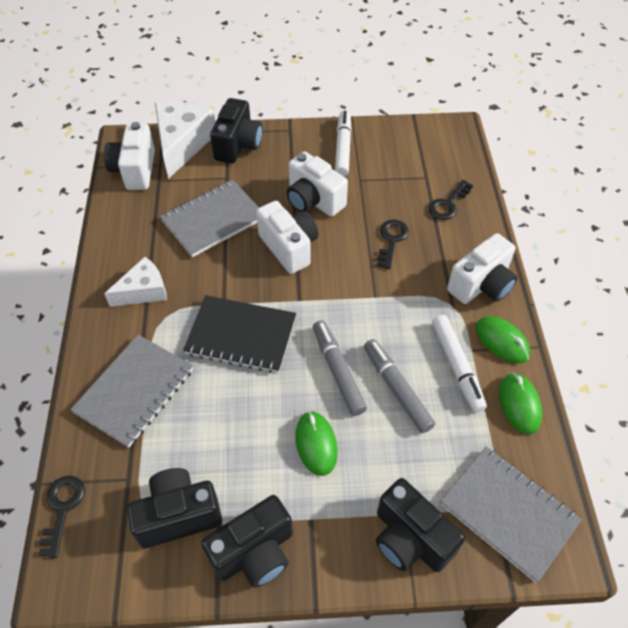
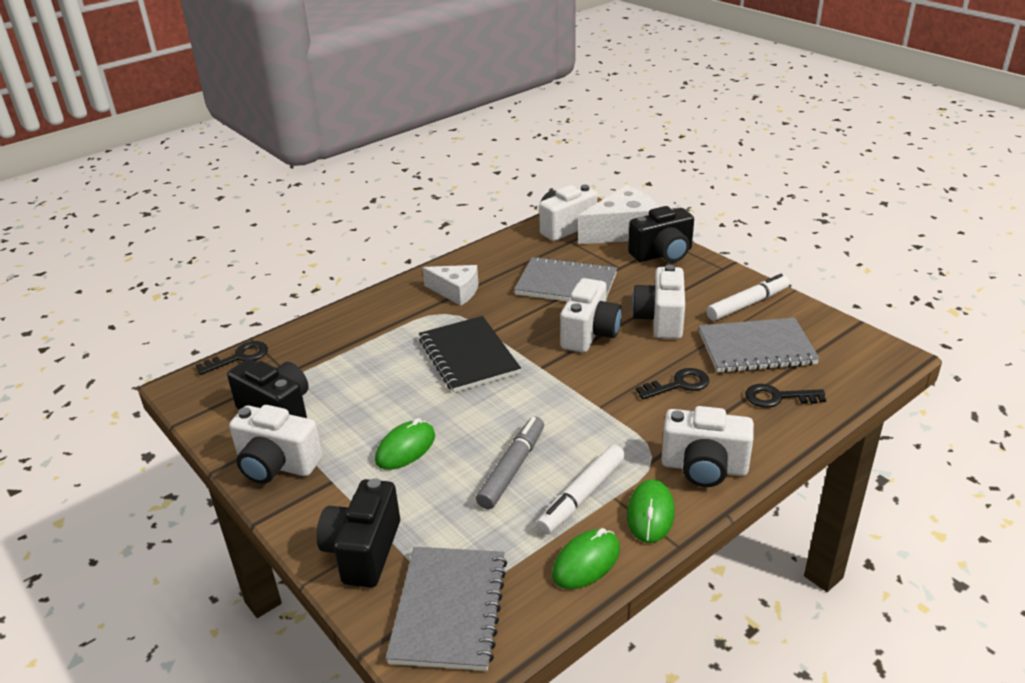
camera: 55 degrees right, 20 degrees down
grey notebook [70,335,193,448] -> grey notebook moved to [699,318,820,373]
black camera [201,495,293,588] -> white camera [229,405,323,484]
grey marker [313,320,367,416] -> none

